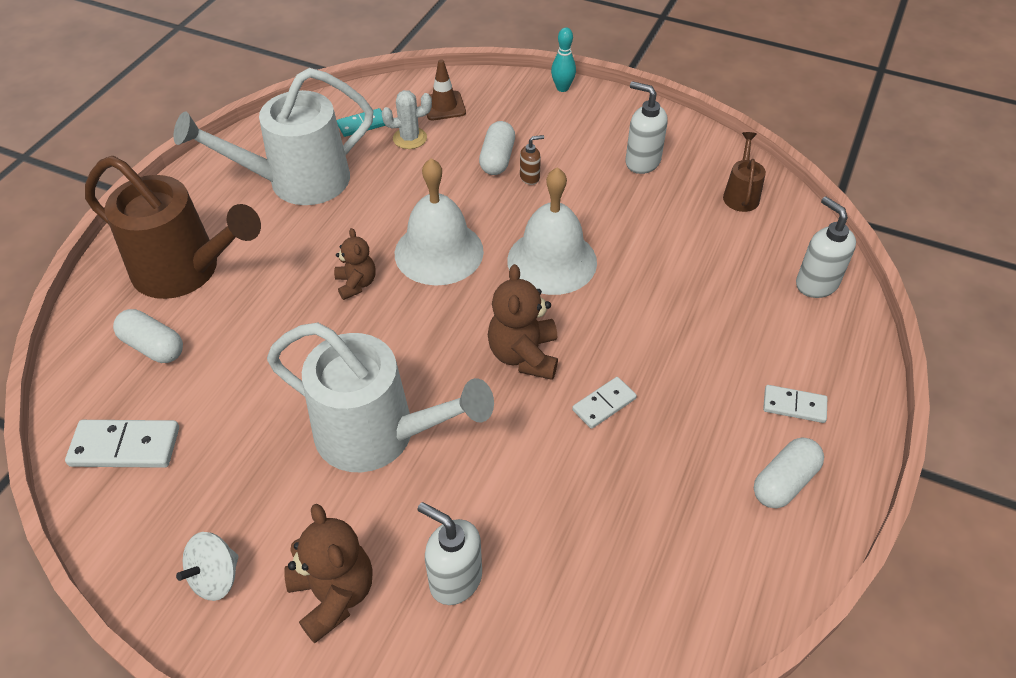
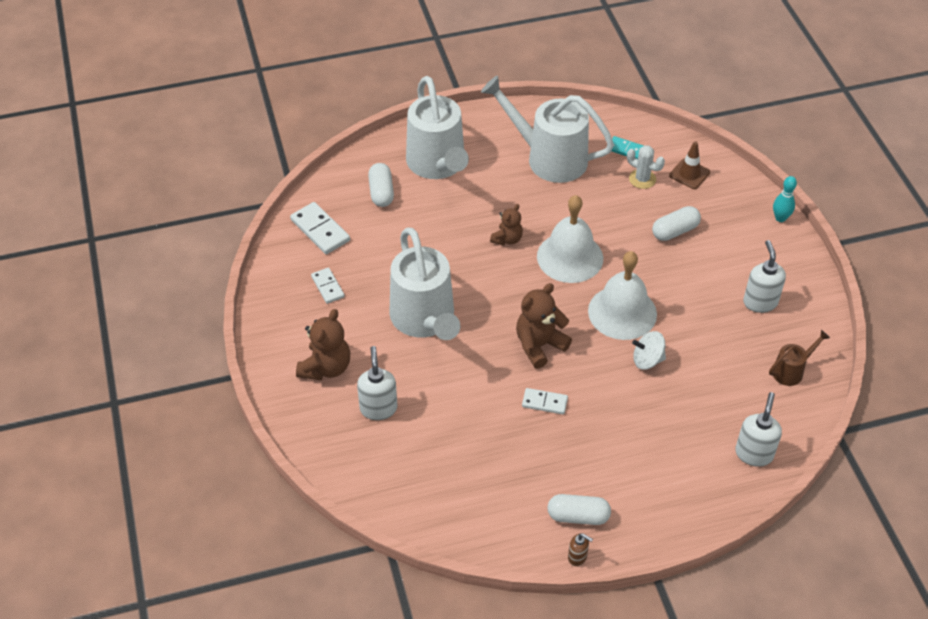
camera: 50 degrees right, 0 degrees up
brown watering can [85,156,261,299] -> white watering can [406,76,469,179]
white spinning top [176,532,239,601] -> white spinning top moved to [632,331,666,370]
brown soap dispenser [520,135,544,185] -> brown soap dispenser moved to [568,533,593,566]
white domino [763,385,827,423] -> white domino moved to [311,267,345,304]

